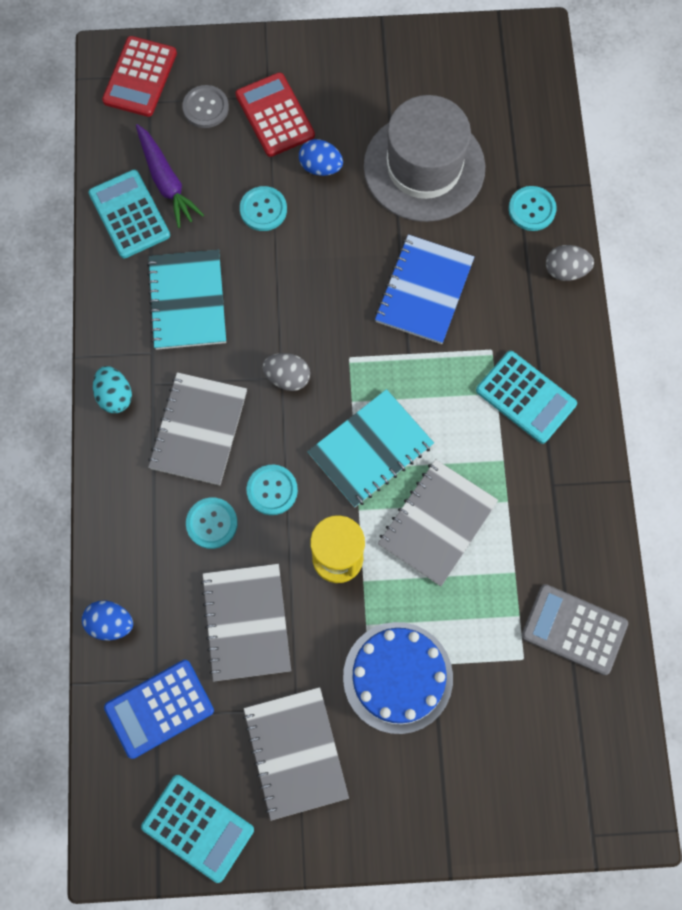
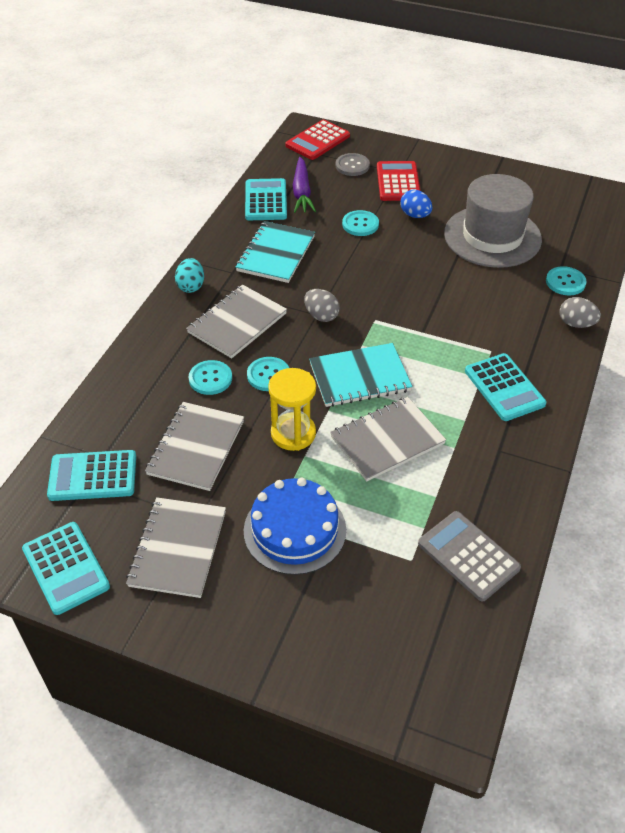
camera: 25 degrees right, 25 degrees down
blue egg [82,601,133,640] -> none
blue calculator [104,660,214,759] -> turquoise calculator [47,450,136,501]
blue notebook [375,234,474,344] -> none

